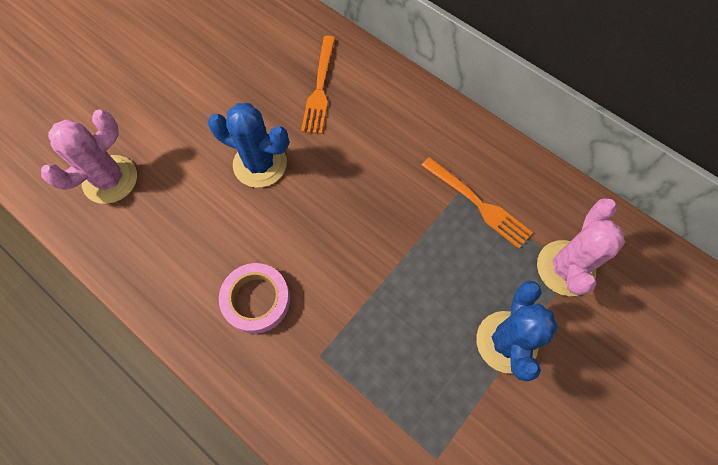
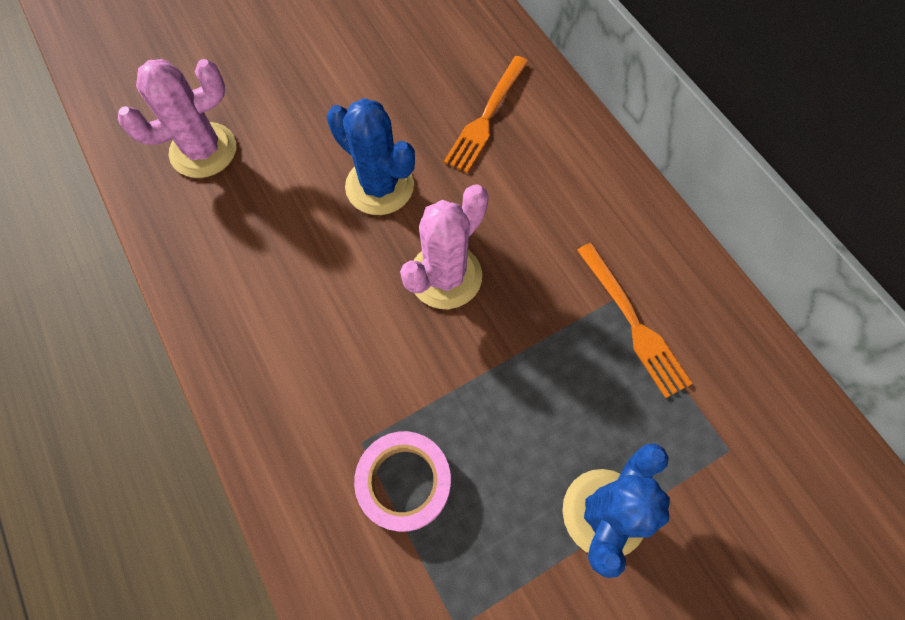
camera: 20 degrees right, 0 degrees up
pink tape [219,263,290,334] -> pink tape moved to [354,431,451,532]
pink cactus [537,198,625,296] -> pink cactus moved to [400,184,489,309]

